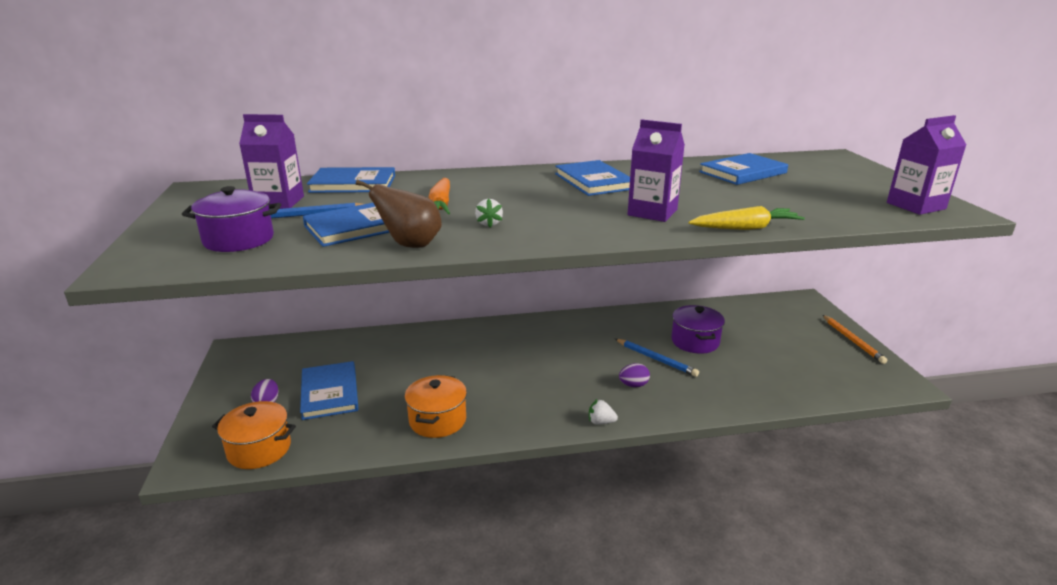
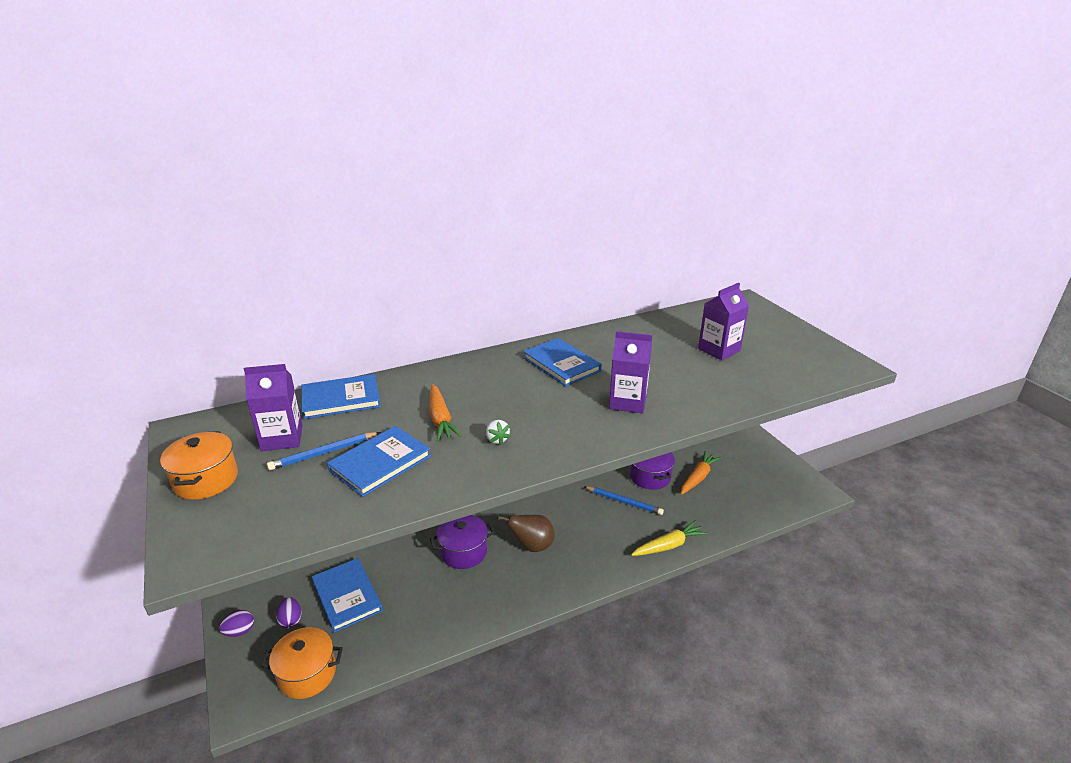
camera: 15 degrees left, 5 degrees up
purple pot [182,186,281,252] -> purple pot moved to [430,515,495,569]
brown pear [356,180,442,248] -> brown pear moved to [498,515,554,552]
orange pot [405,375,467,438] -> orange pot moved to [160,431,238,500]
white strawberry [589,399,618,424] -> none
purple egg [619,363,650,387] -> purple egg moved to [219,610,254,637]
yellow carrot [689,206,805,230] -> yellow carrot moved to [631,521,708,556]
blue book [699,153,788,185] -> none
orange pencil [823,315,887,364] -> none
purple carton [887,115,966,215] -> purple carton moved to [698,283,749,360]
none -> orange carrot [681,451,721,495]

